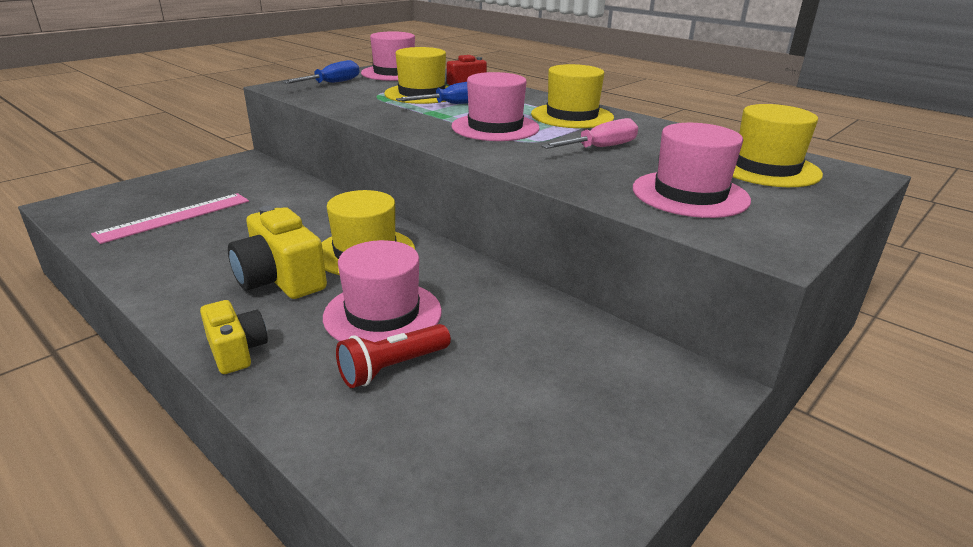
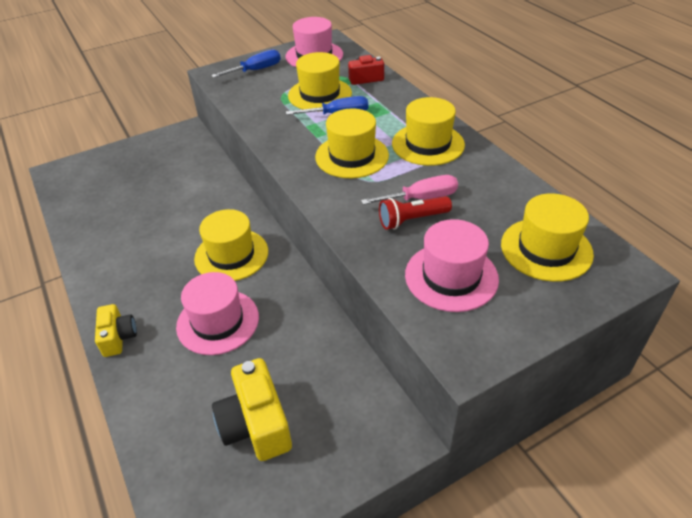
camera: 20 degrees right, 15 degrees up
pink ruler [91,193,249,244] -> none
yellow camera [228,206,327,299] -> yellow camera moved to [212,358,292,461]
red flashlight [336,324,451,388] -> red flashlight moved to [379,196,452,230]
pink hat [451,72,540,141] -> yellow hat [315,109,389,178]

